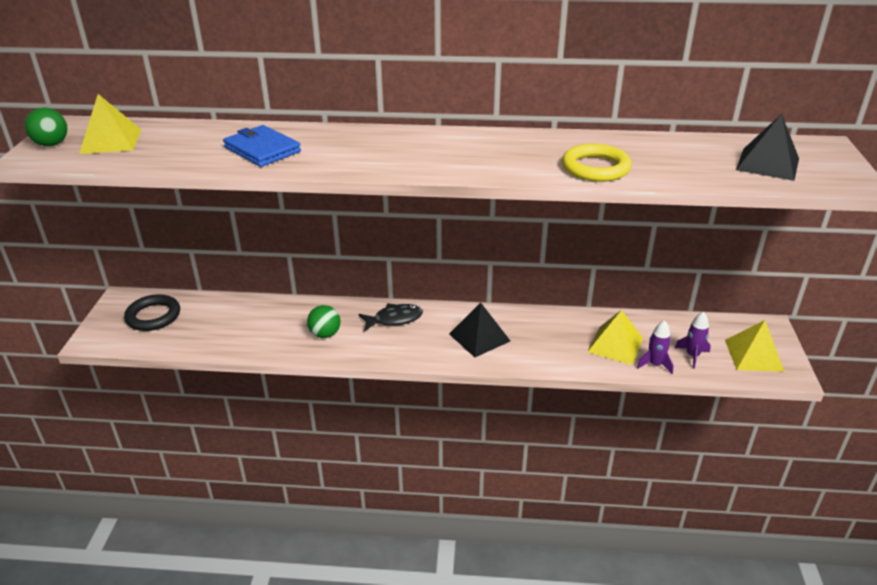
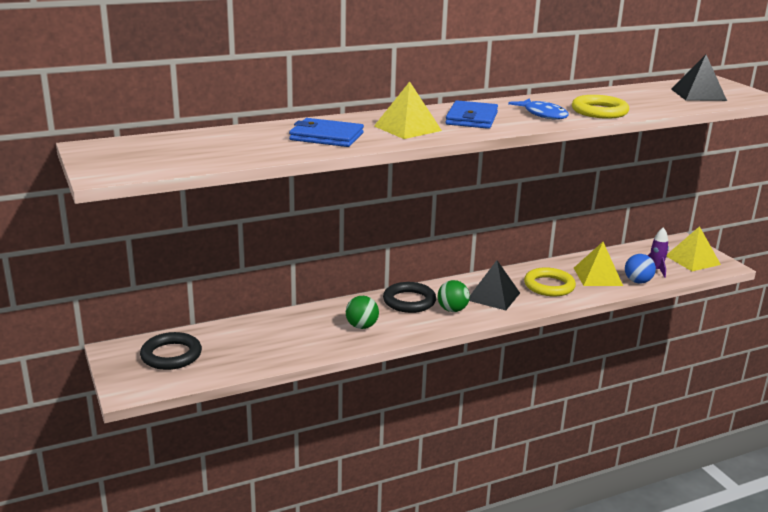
camera: 30 degrees left, 10 degrees down
green ball [25,108,67,146] -> green ball moved to [438,280,470,312]
yellow pyramid [79,94,141,154] -> yellow pyramid moved to [374,82,442,139]
black fish [359,304,423,331] -> black ring [383,282,436,313]
purple rocket [637,320,674,374] -> blue ball [625,254,656,284]
none -> blue wallet [445,100,498,129]
none -> blue fish [508,99,569,120]
none -> yellow ring [524,267,576,297]

